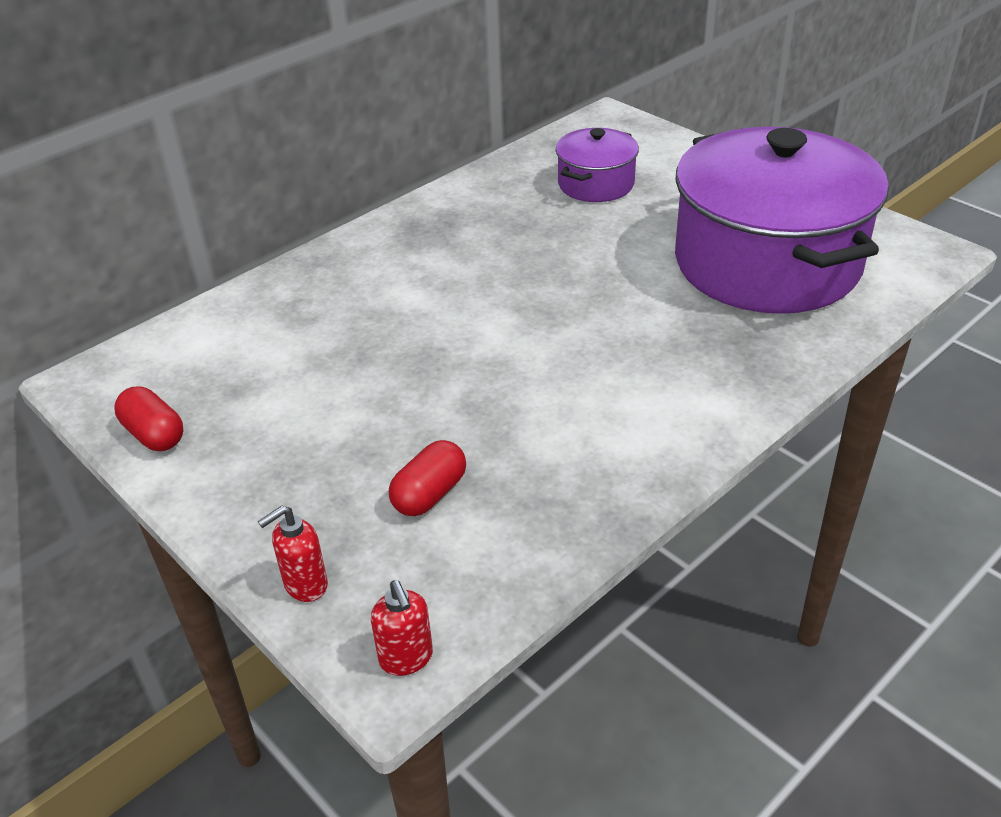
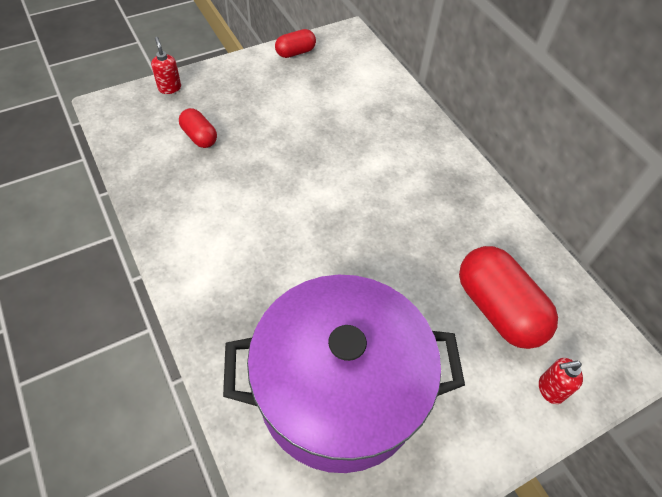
camera: 100 degrees right, 15 degrees up
red soap dispenser [371,580,433,676] -> red soap dispenser moved to [539,358,583,404]
purple pot [556,128,639,202] -> red capsule [459,246,558,349]

